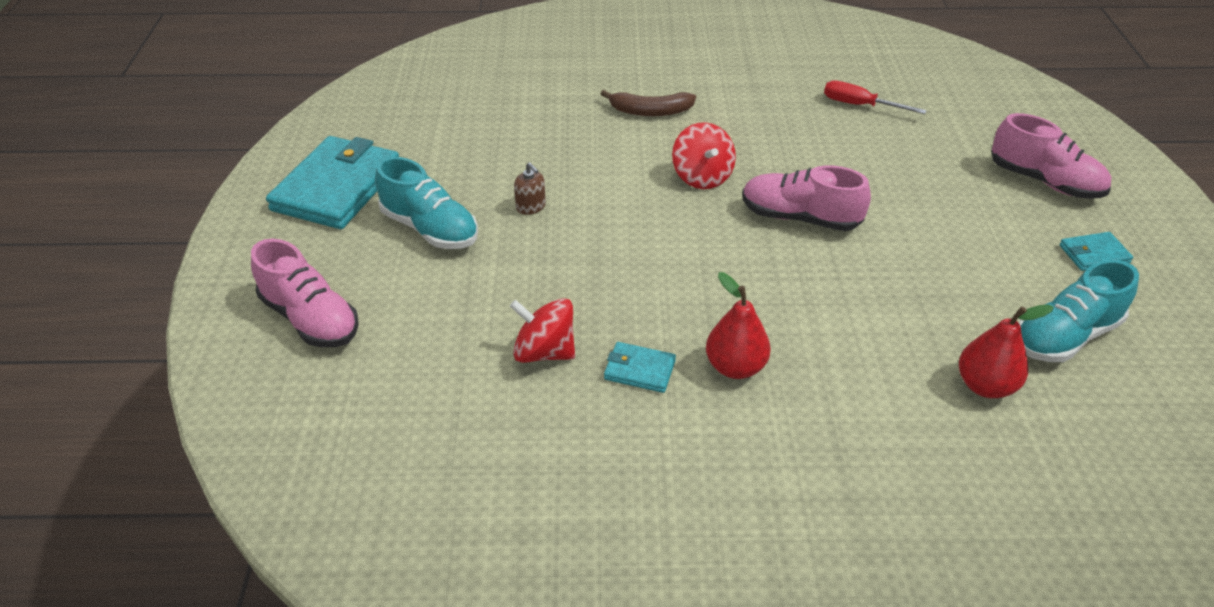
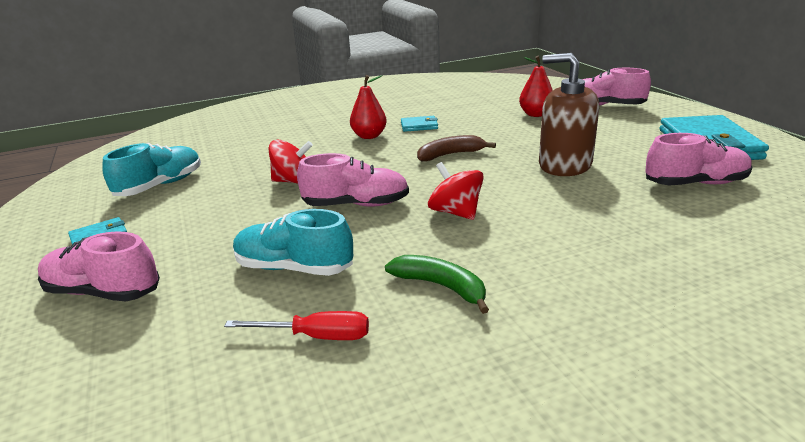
camera: 160 degrees right, 15 degrees down
turquoise shoe [375,157,478,249] -> turquoise shoe moved to [233,209,353,276]
red spinning top [510,298,575,363] -> red spinning top moved to [268,140,313,184]
brown soap dispenser [514,162,546,215] -> brown soap dispenser [539,53,599,176], size x2.49
brown banana [601,90,696,117] -> brown banana moved to [417,135,496,161]
red pear [959,305,1054,398] -> red pear moved to [519,56,553,117]
none -> green banana [385,255,489,314]
none -> pink shoe [645,133,752,186]

